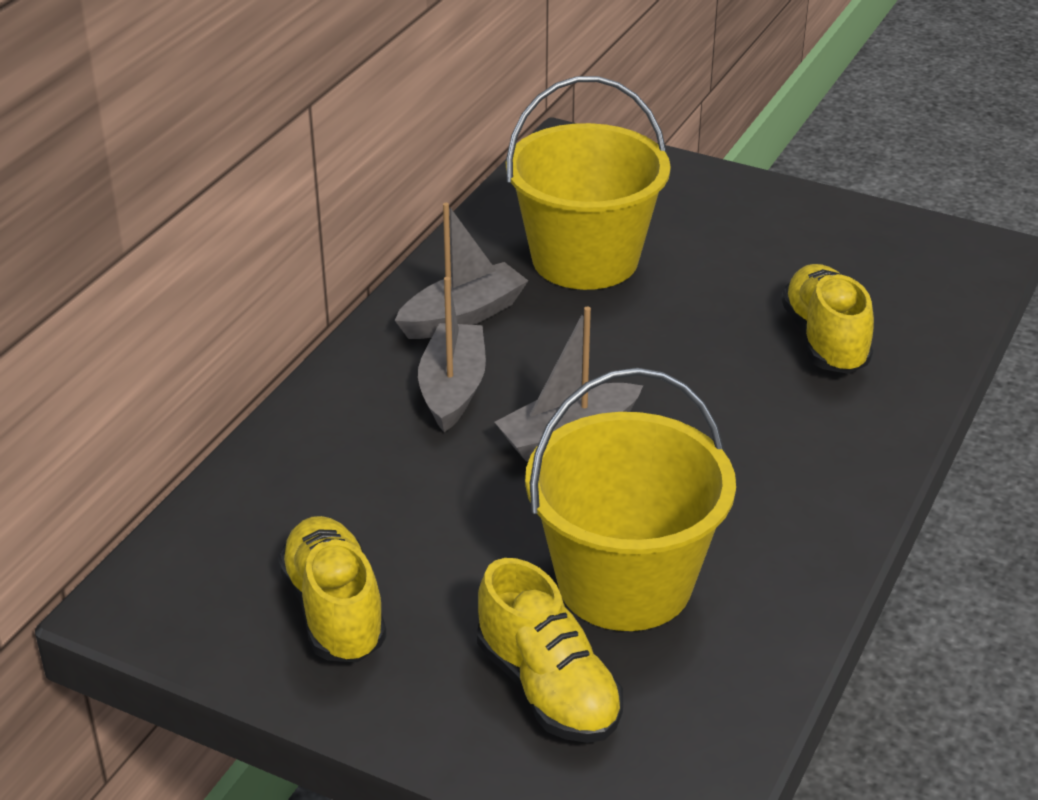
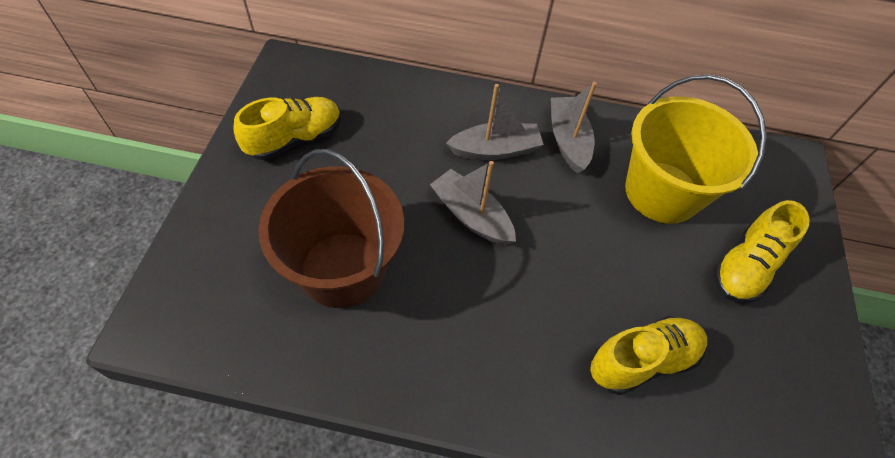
camera: 70 degrees right, 20 degrees up
grey boat [395,203,528,339] -> grey boat turned 135 degrees counterclockwise [551,82,597,174]
yellow shoe [477,558,623,743] -> yellow shoe moved to [714,200,810,303]
yellow bucket [525,367,736,631] -> brown bucket [258,149,404,308]

